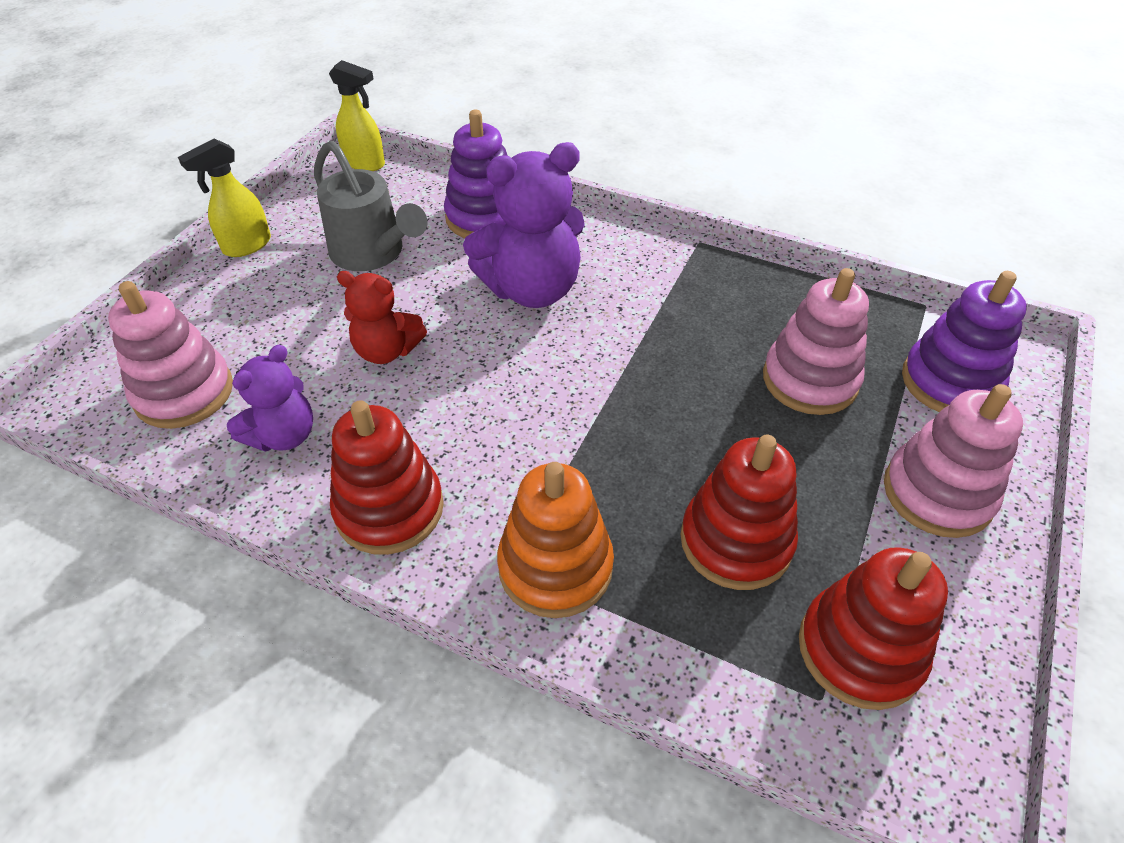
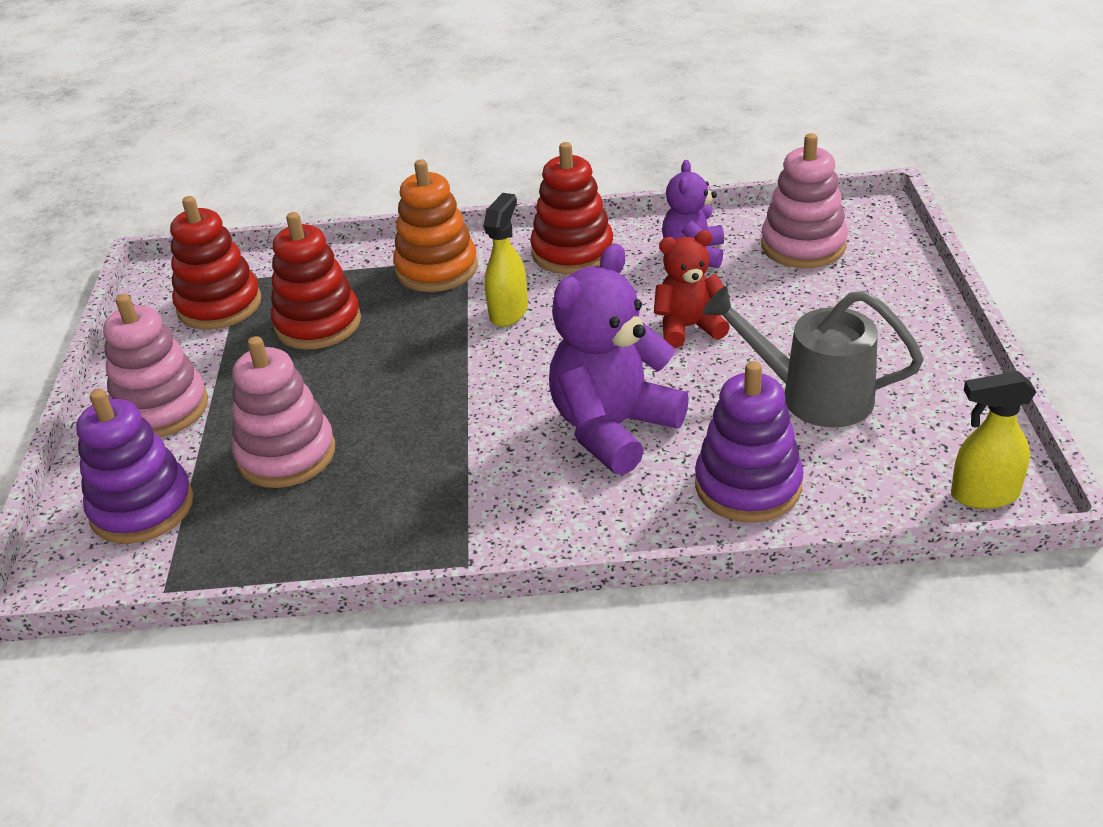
camera: 155 degrees right, 10 degrees down
yellow spray bottle [178,139,271,257] -> yellow spray bottle moved to [483,193,528,327]

